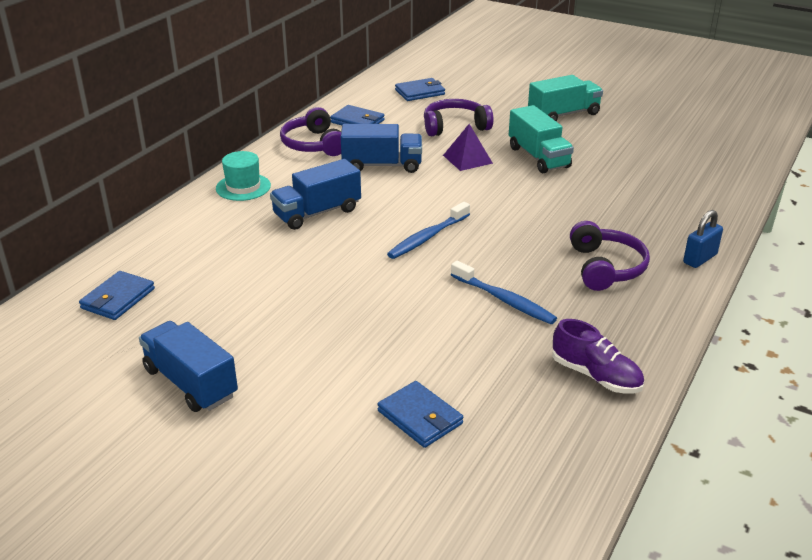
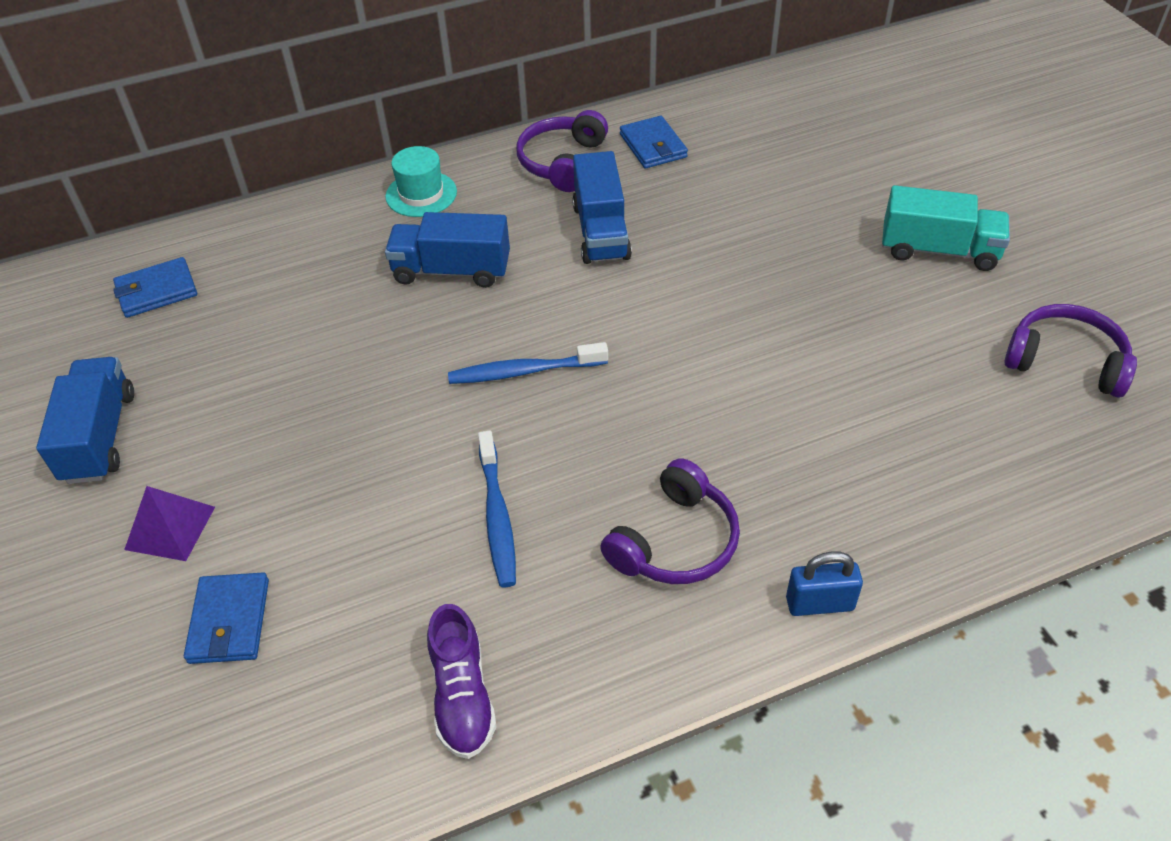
camera: 40 degrees right, 15 degrees up
blue truck [341,124,422,173] -> blue truck turned 45 degrees clockwise [572,151,632,264]
blue wallet [395,78,445,101] -> none
purple headphones [424,99,494,136] -> purple headphones moved to [1004,304,1137,398]
purple pyramid [443,124,493,171] -> purple pyramid moved to [124,486,215,561]
turquoise truck [509,105,574,173] -> none

